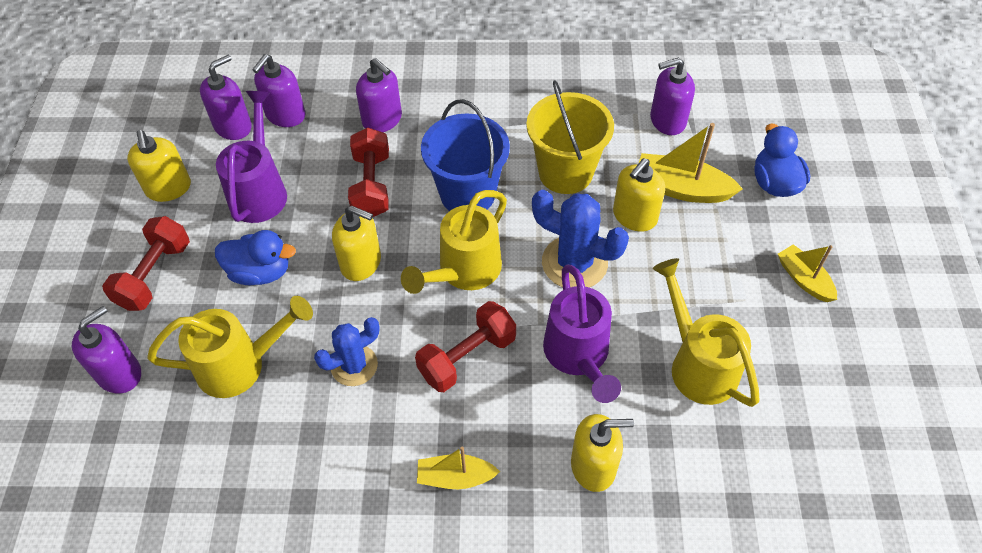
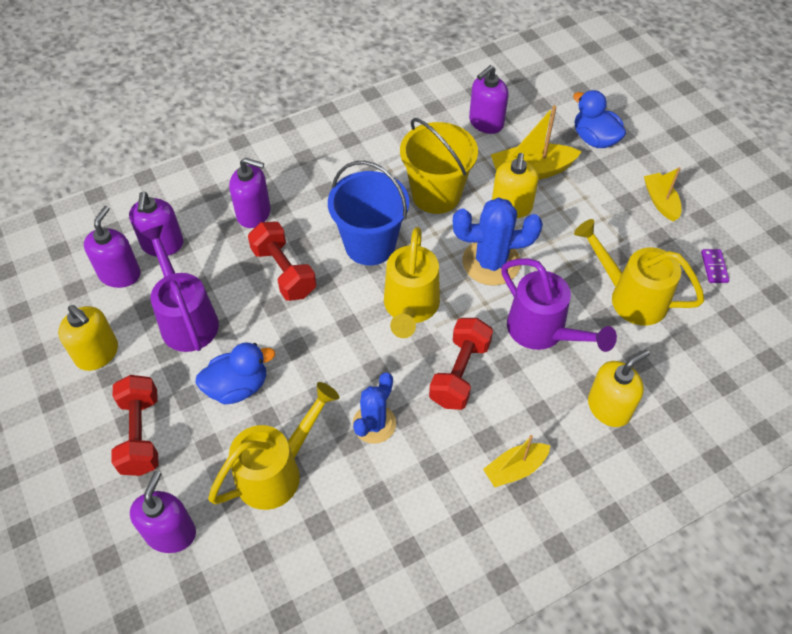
camera: 30 degrees left, 0 degrees up
yellow soap dispenser [332,206,381,281] -> none
yellow boat [778,244,837,302] -> yellow boat turned 45 degrees clockwise [644,167,682,221]
none -> purple domino [701,249,729,283]

